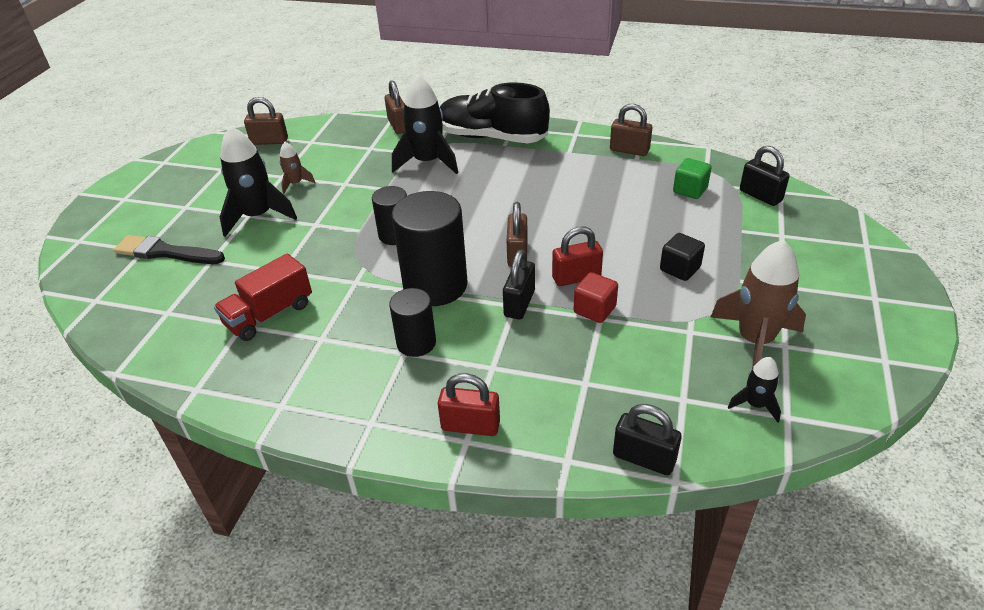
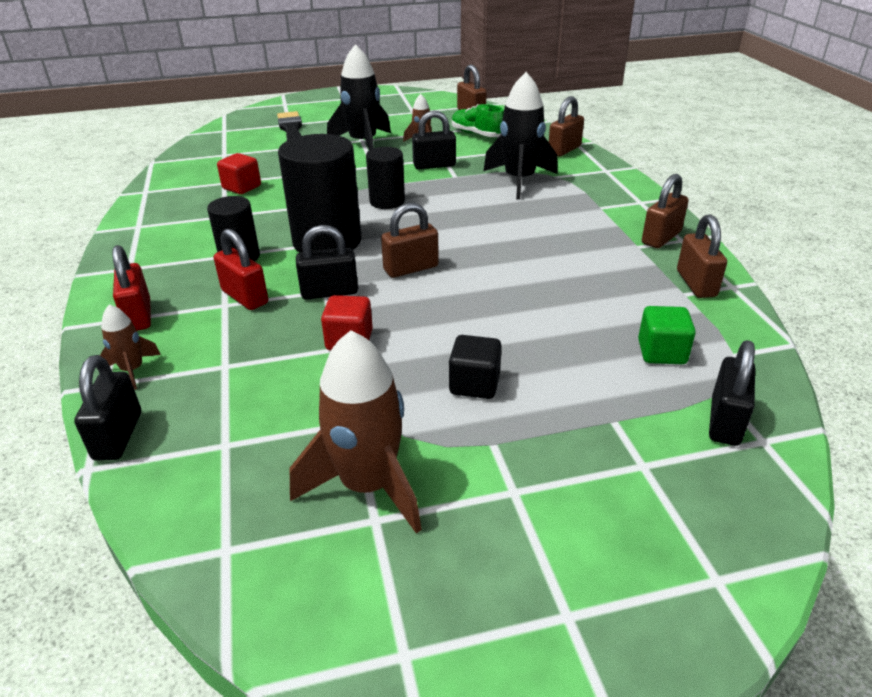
camera: 60 degrees right, 5 degrees down
red truck [214,253,312,341] -> red cube [217,153,261,194]
black shoe [440,82,550,143] -> none
red padlock [552,226,603,286] -> red padlock moved to [214,229,268,310]
black rocket [728,357,781,423] -> none
none -> brown rocket [100,304,161,390]
none -> black padlock [412,110,456,169]
none -> green shoe [452,104,504,137]
none -> brown padlock [642,174,689,248]

